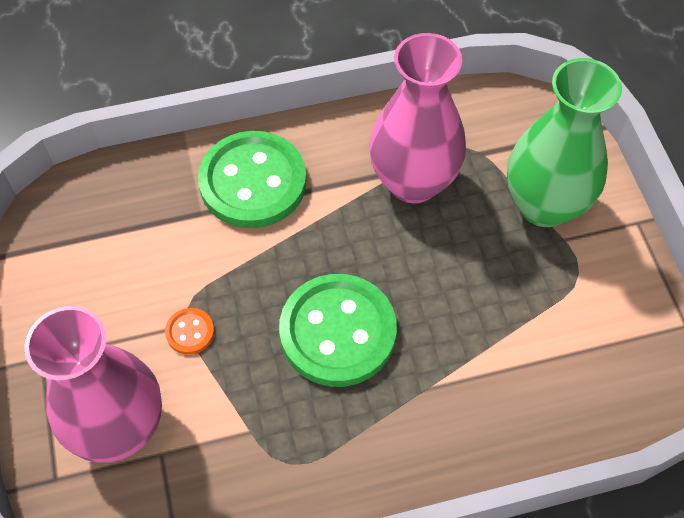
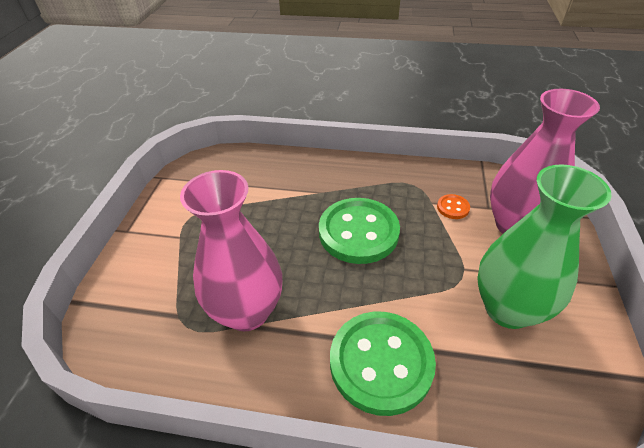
camera: 155 degrees left, 15 degrees down
orange button [165,308,214,355] -> orange button moved to [437,194,470,219]
green vase [507,58,622,227] -> green vase moved to [477,164,612,329]

